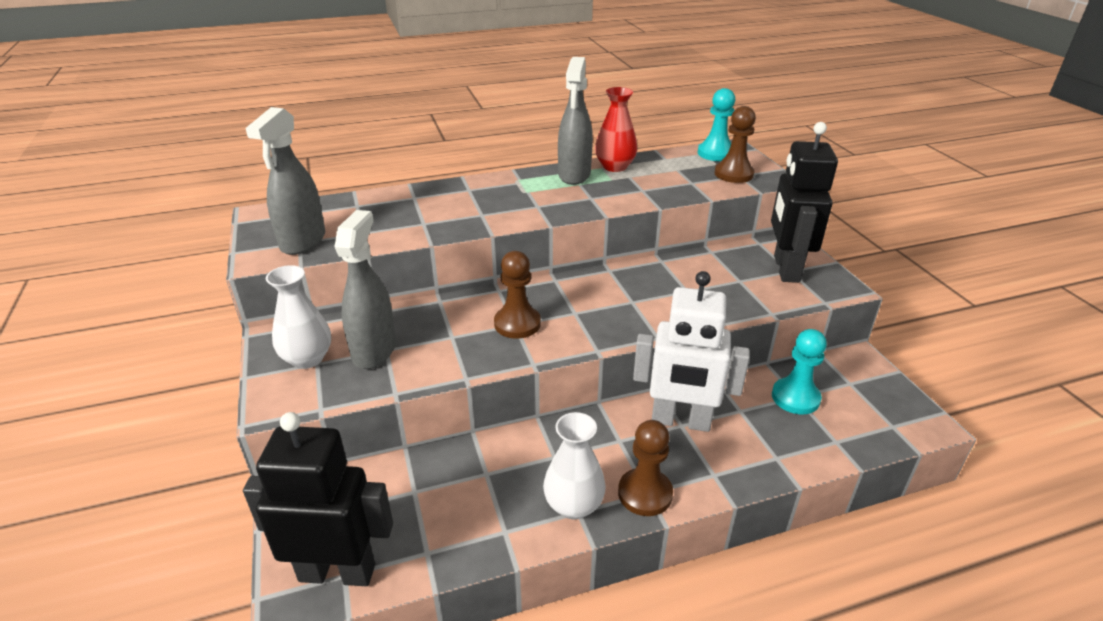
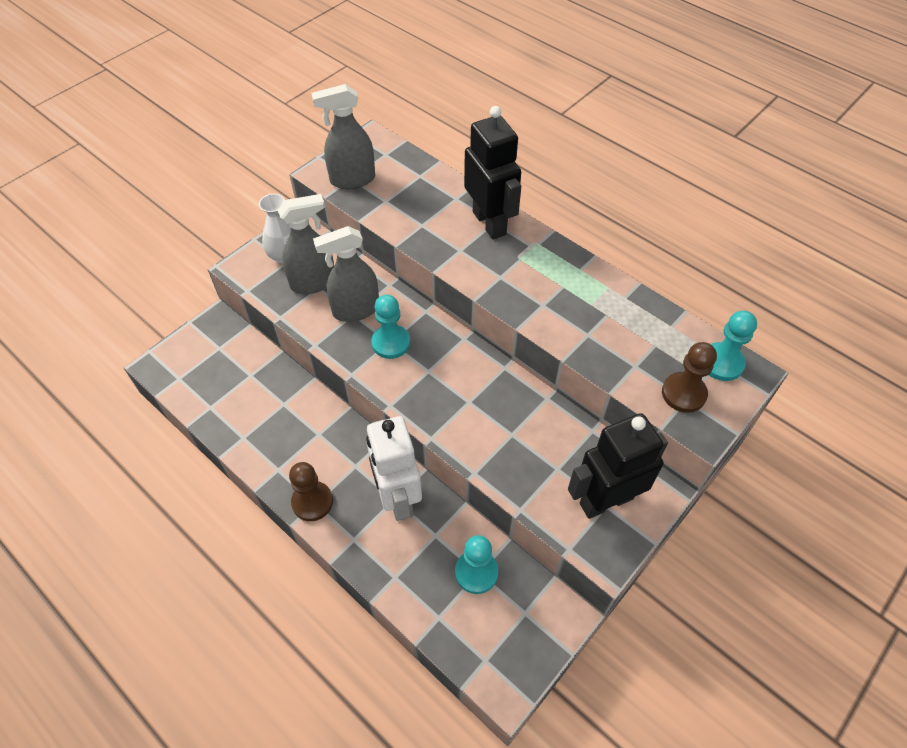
camera: 60 degrees right, 20 degrees up
black robot [243,412,393,586] -> black robot moved to [464,106,521,240]
brown pawn [494,251,541,339] -> turquoise pawn [371,294,410,359]
white vase [543,412,606,519] -> none
grey spray bottle [558,57,593,185] -> grey spray bottle moved to [313,226,379,322]
red vase [595,87,637,172] -> none

